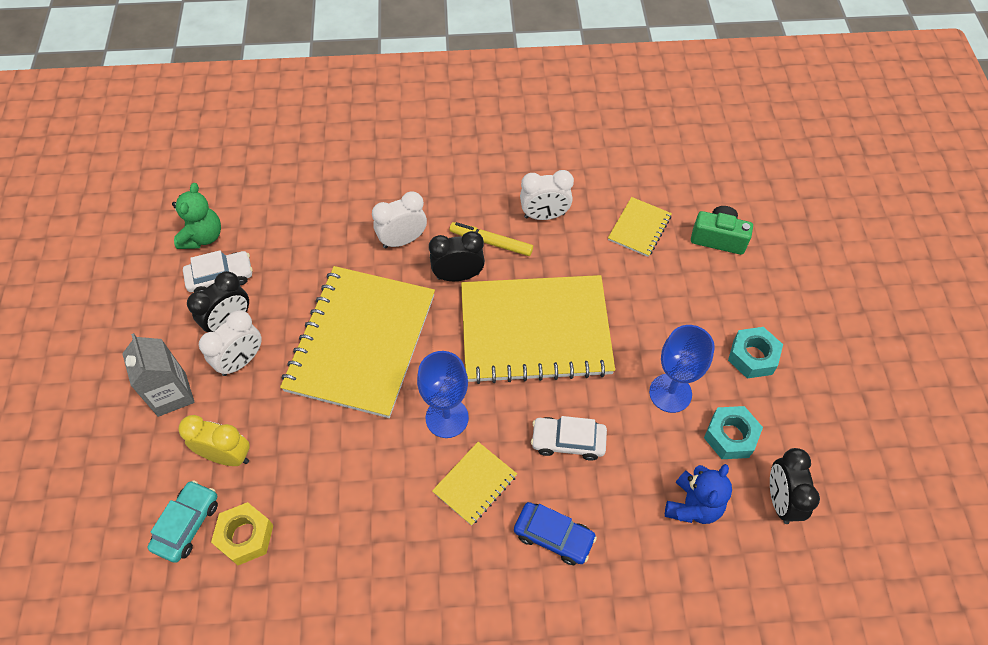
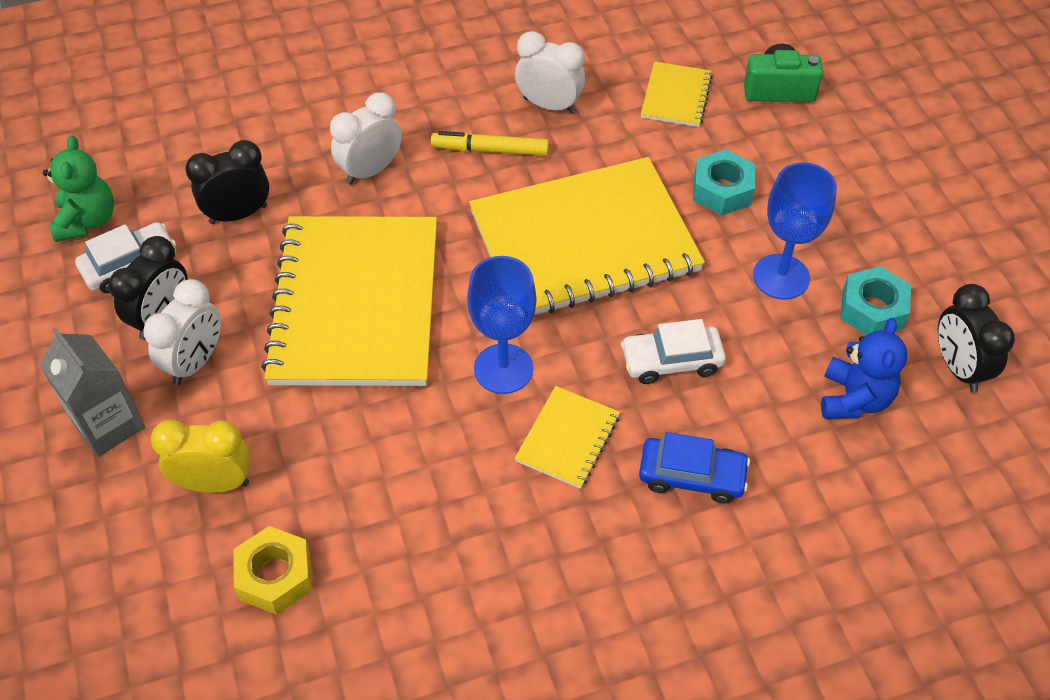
camera: 15 degrees left, 5 degrees down
turquoise car [148,480,218,563] -> none
black clock [429,231,485,281] -> black clock moved to [185,140,269,224]
white clock [520,170,574,220] -> white clock turned 135 degrees counterclockwise [515,31,585,114]
turquoise nut [728,327,783,379] -> turquoise nut moved to [693,149,755,215]

